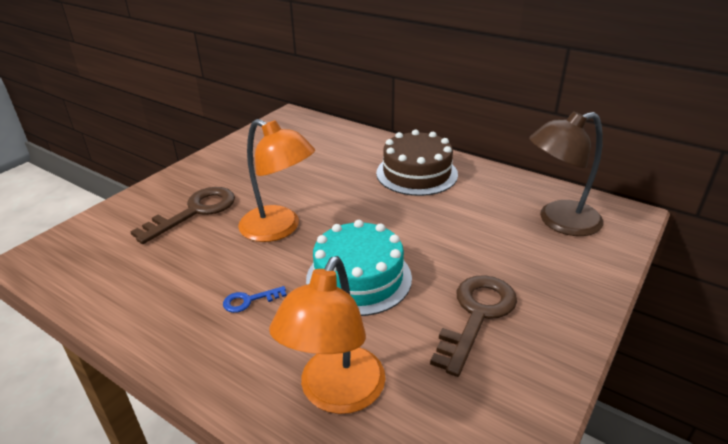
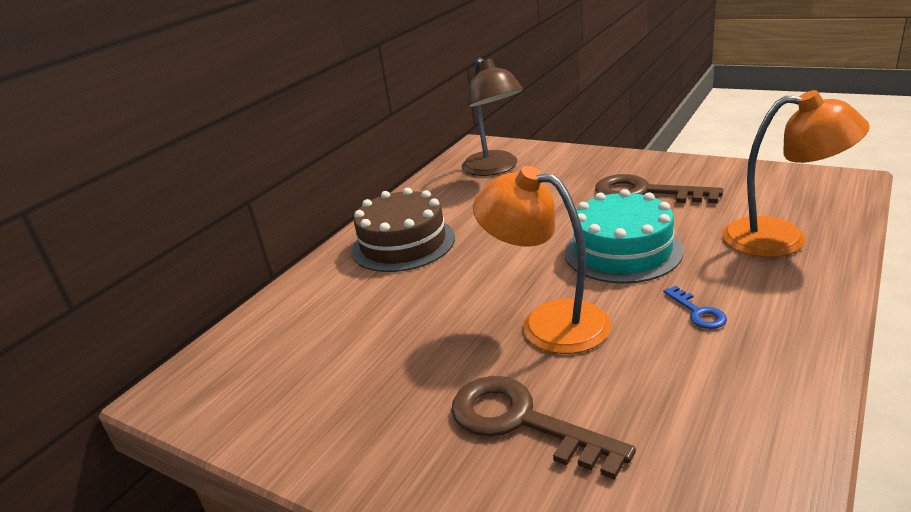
camera: 90 degrees left, 5 degrees down
orange lamp [238,119,315,242] -> orange lamp turned 90 degrees counterclockwise [473,166,611,354]

